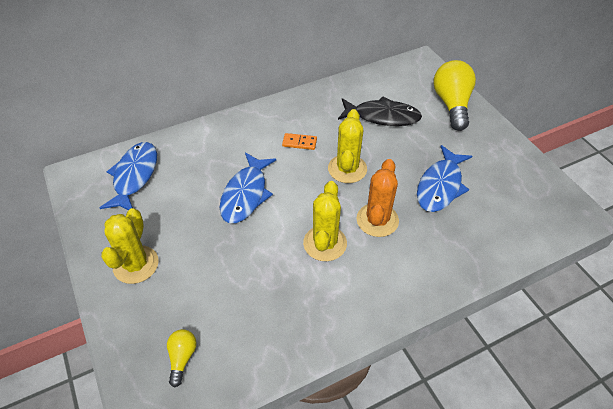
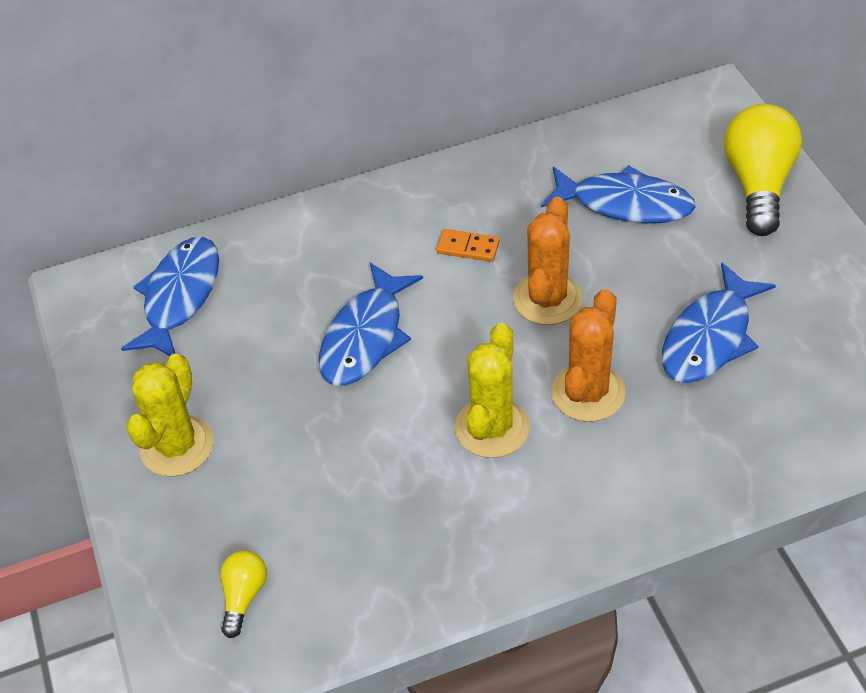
camera: 10 degrees right, 0 degrees up
yellow cactus [328,109,367,183] -> orange cactus [513,197,582,325]
black fish [338,96,422,126] -> blue fish [541,165,696,223]

